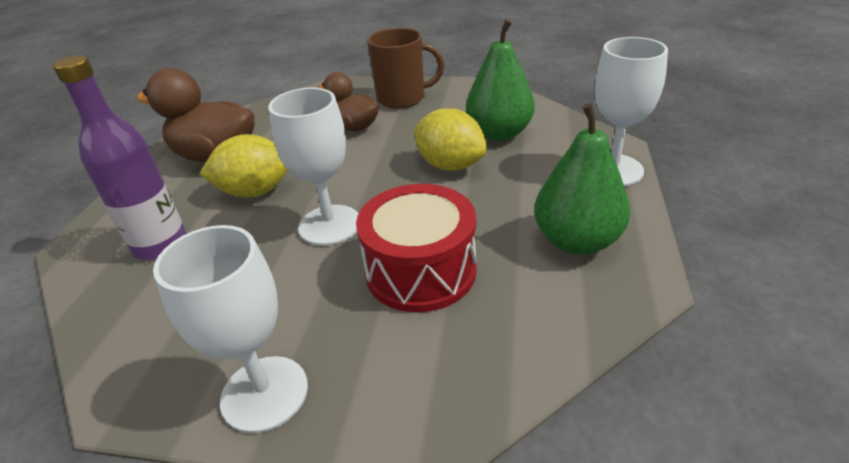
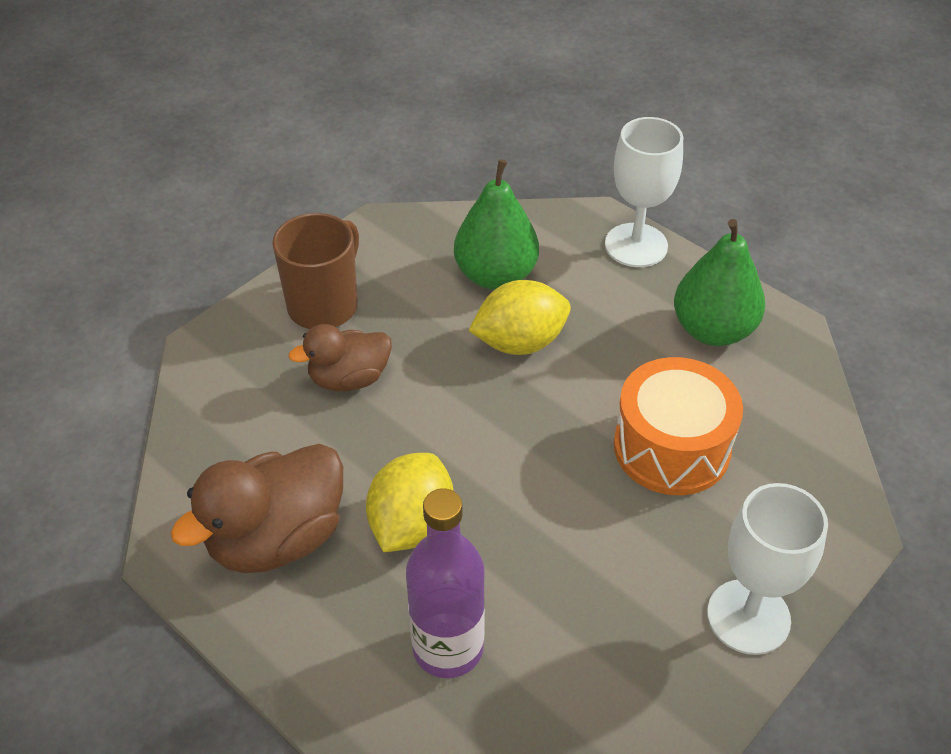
camera: 60 degrees left, 10 degrees up
white goblet [268,88,359,246] -> none
red drum [356,184,477,312] -> orange drum [614,357,743,495]

